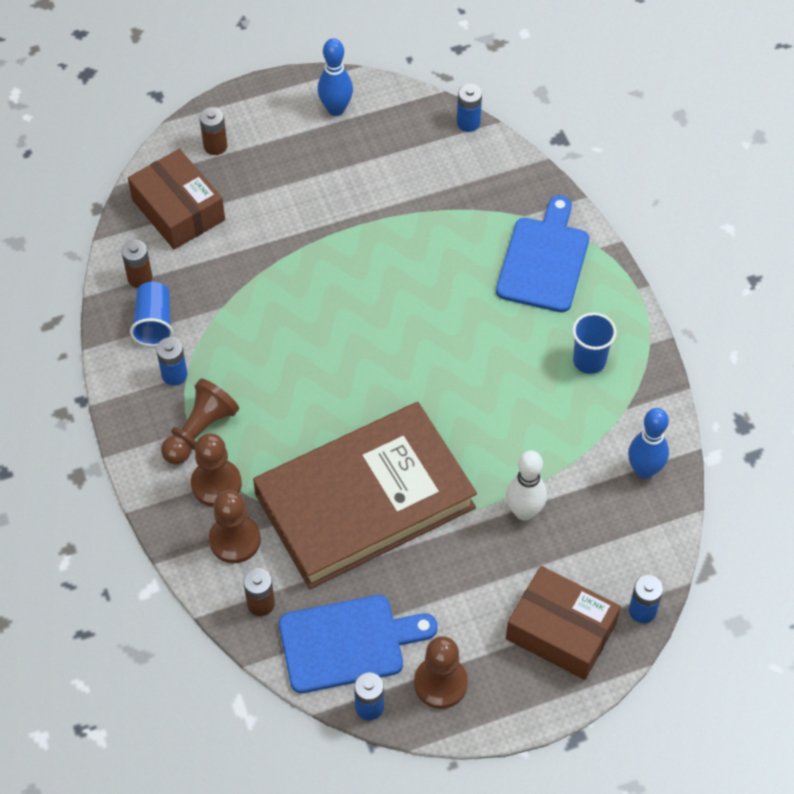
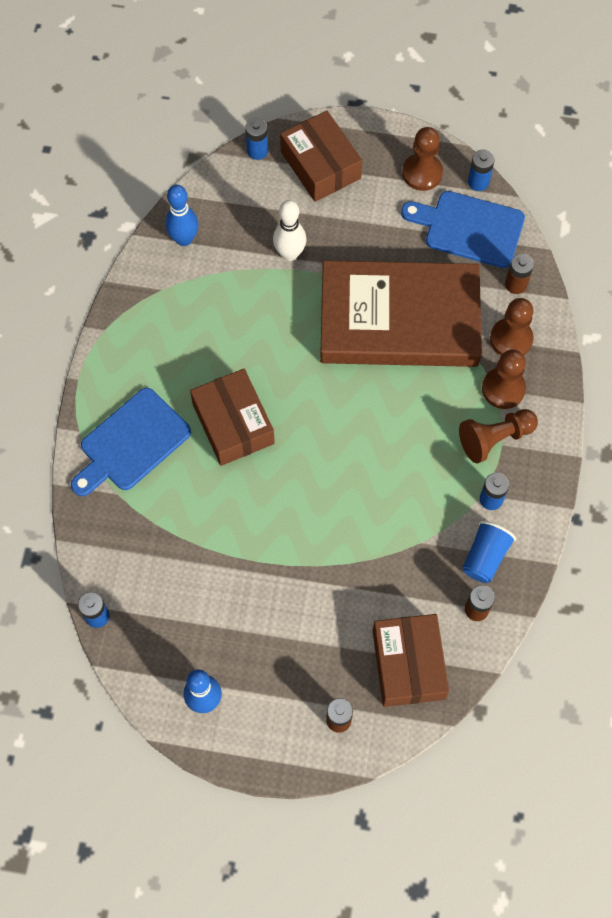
camera: 150 degrees left, 10 degrees up
blue cup [572,313,617,374] -> none
none -> brown box [190,369,275,466]

